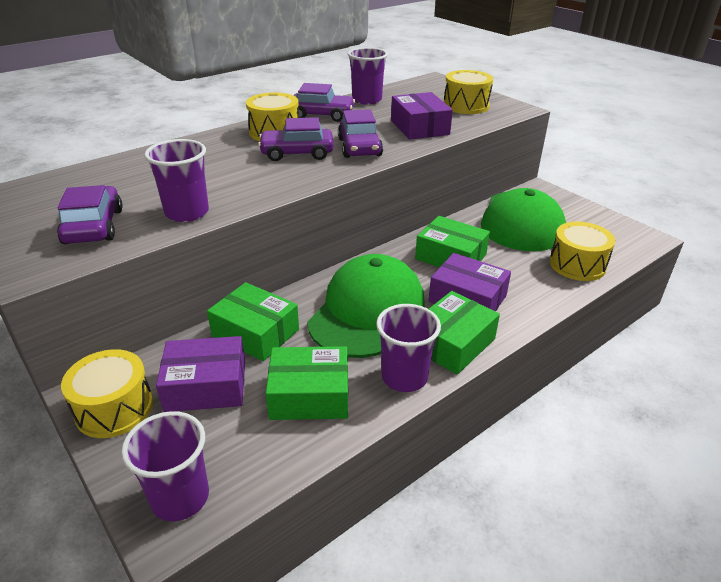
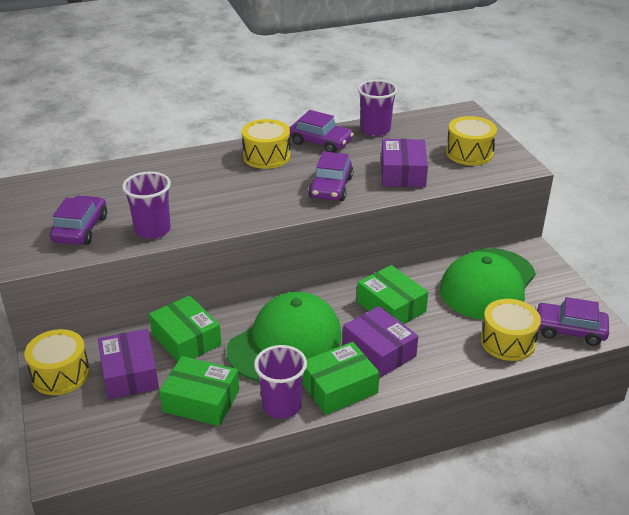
camera: 20 degrees right, 0 degrees up
purple cup [121,411,209,521] -> none
purple box [156,336,245,412] -> purple box turned 60 degrees clockwise [98,329,159,399]
purple car [258,117,334,161] -> purple car moved to [535,297,609,346]

